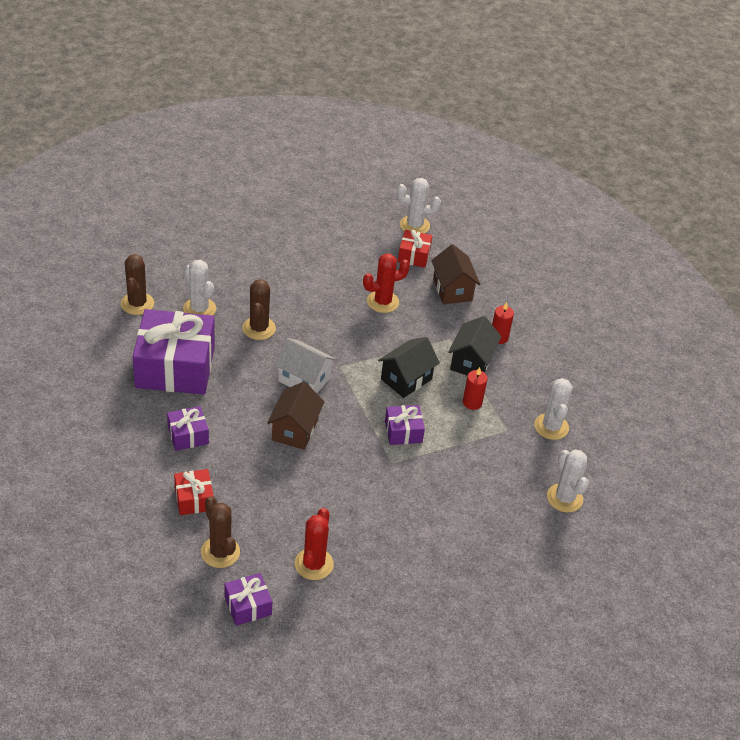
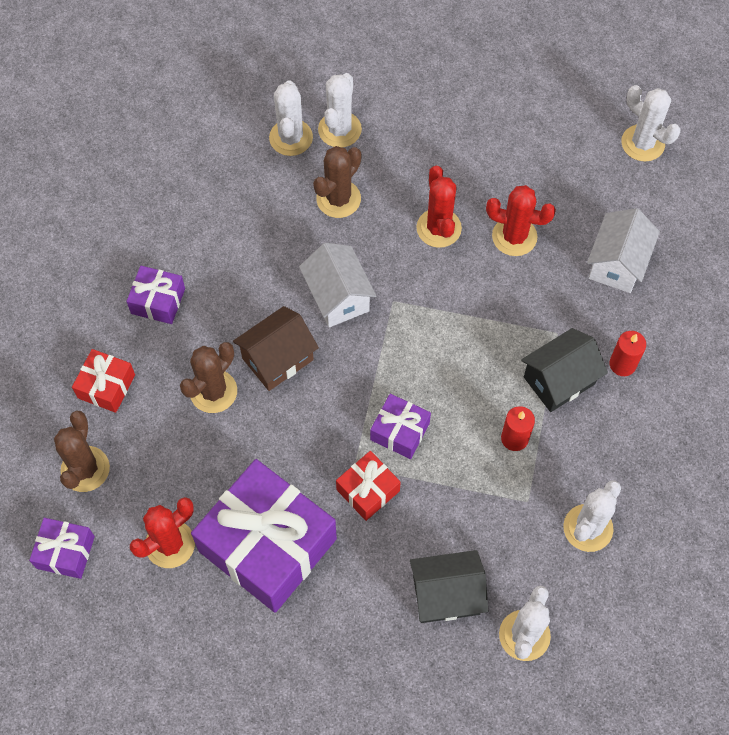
camera: 40 degrees right, 20 degrees up
brown cactus [121,254,154,315] -> brown cactus moved to [180,342,237,413]
purple gift [132,309,215,395] -> purple gift moved to [191,459,337,613]
black house [378,337,440,398] -> black house moved to [410,550,488,623]
red gift [398,230,433,268] -> red gift moved to [336,451,401,521]
brown house [431,244,480,304] -> white house [587,208,660,293]
none -> white cactus [318,73,362,147]
none -> red cactus [416,166,462,248]

